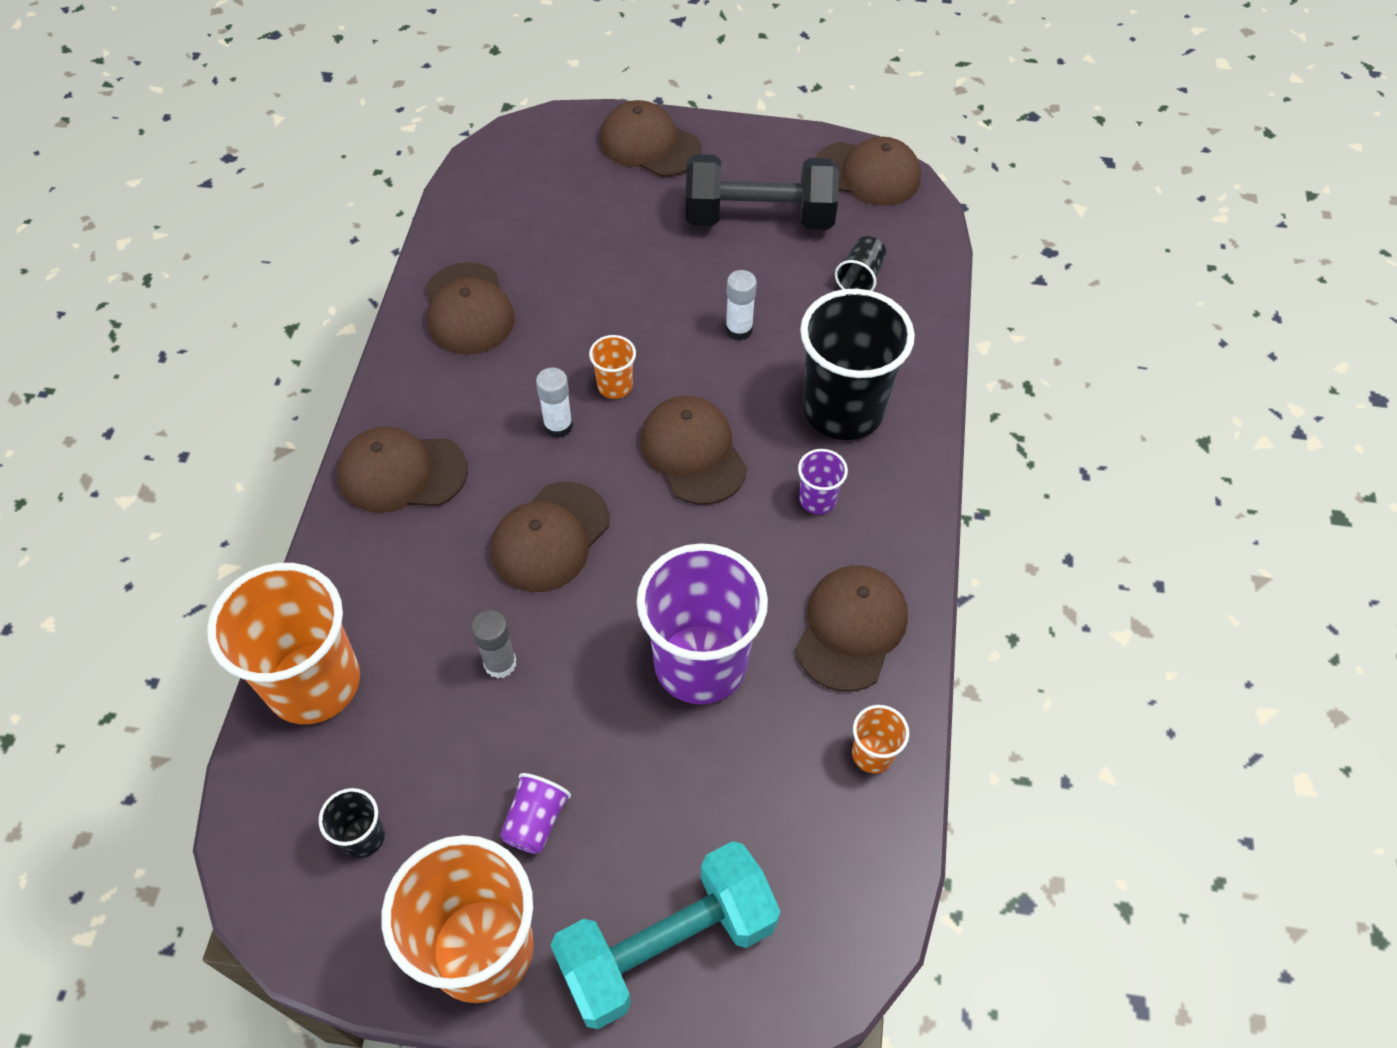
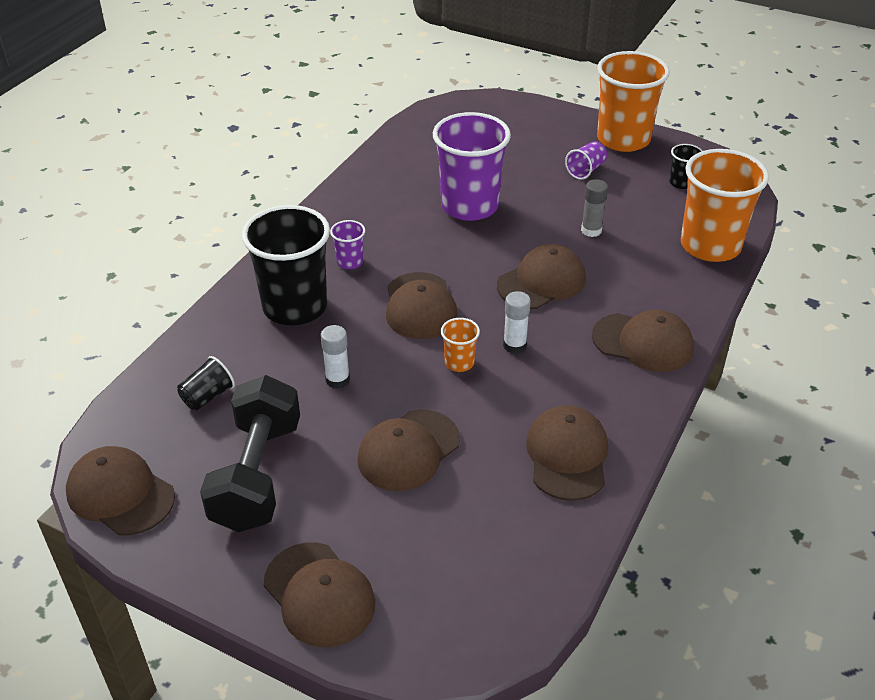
camera: 160 degrees left, 15 degrees down
turquoise dumbbell [551,841,780,1029] -> none
black dumbbell [686,154,839,230] -> black dumbbell turned 75 degrees clockwise [200,375,300,532]
brown cap [796,565,908,692] -> brown cap moved to [357,410,460,491]
orange cup [852,705,909,774] -> none

